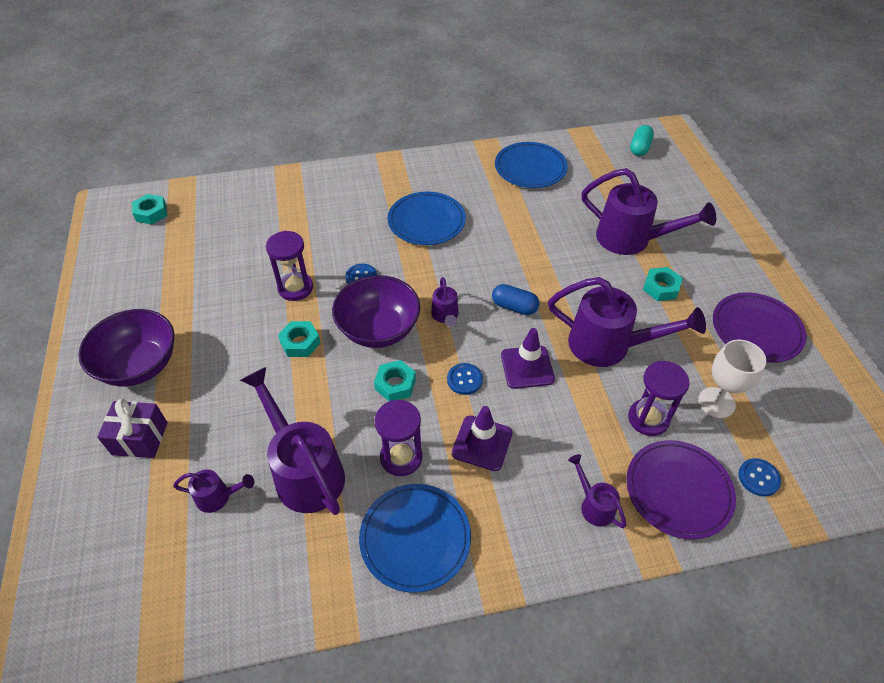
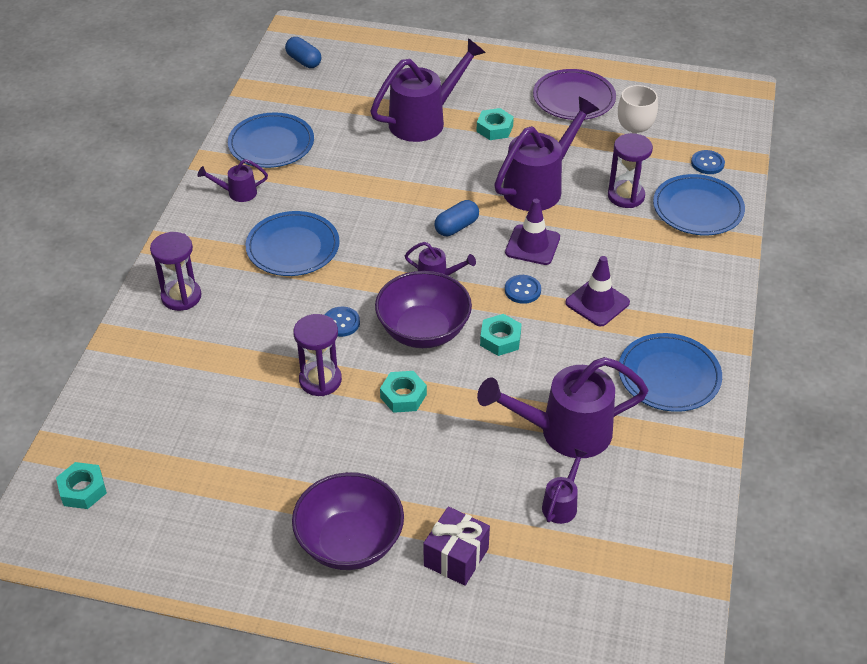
camera: 65 degrees left, 5 degrees down
purple hourglass [374,400,422,476] -> purple hourglass moved to [150,232,202,311]
purple watering can [568,454,626,528] -> purple watering can moved to [197,159,268,202]
purple plate [626,440,736,539] -> blue plate [653,174,745,235]
turquoise capsule [630,125,654,156] -> blue capsule [285,37,321,68]

